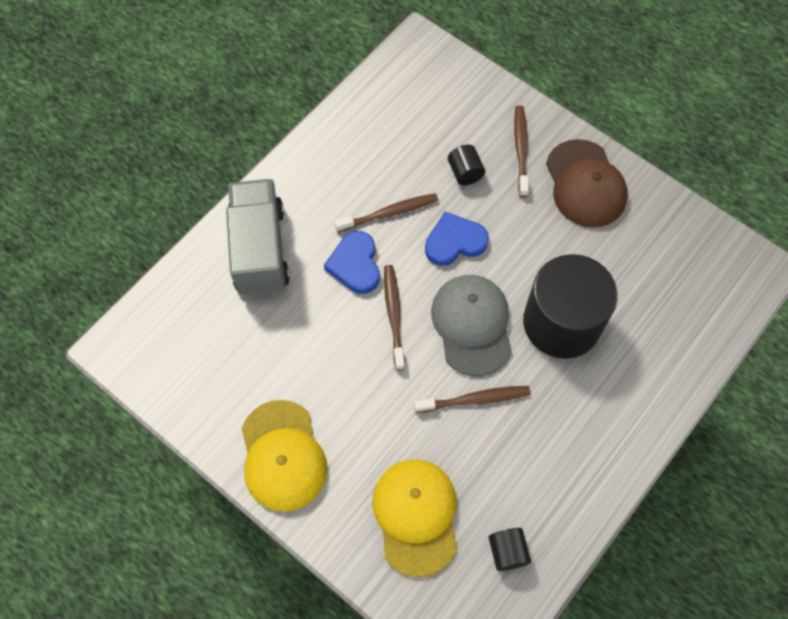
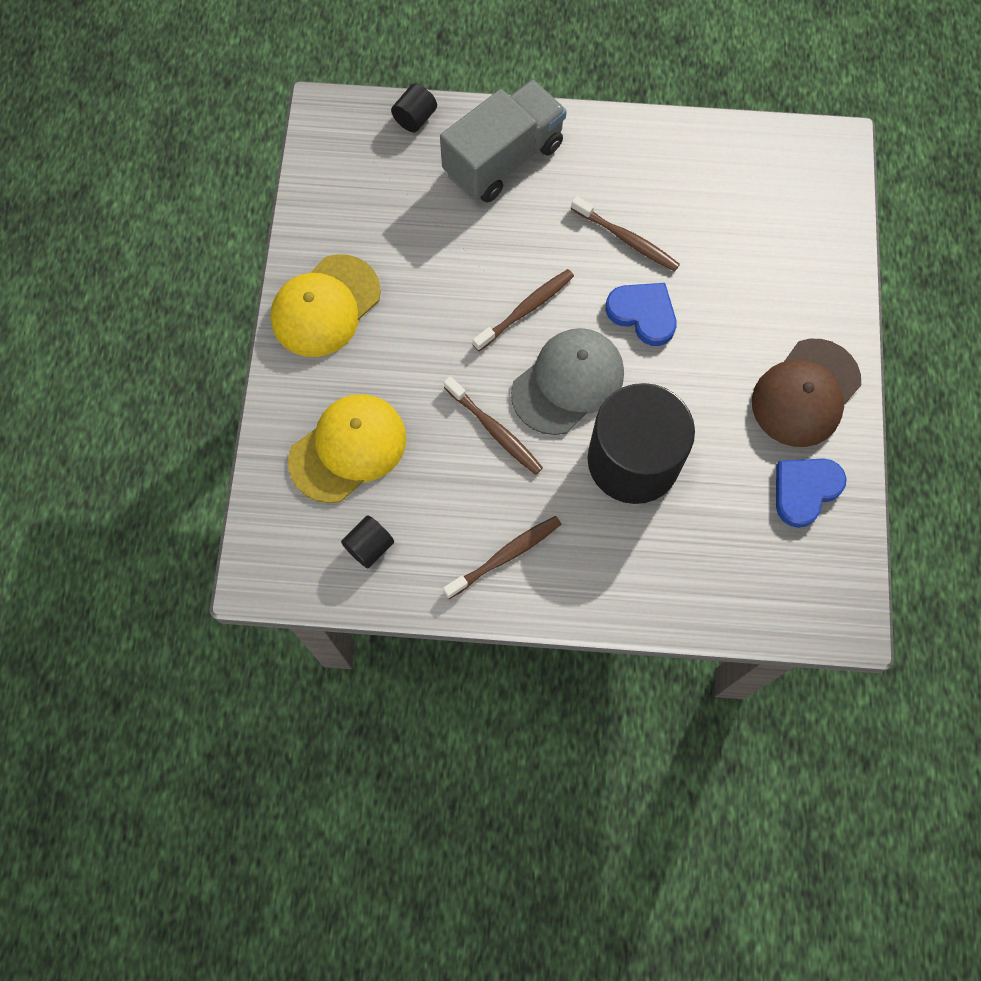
camera: 55 degrees right, 5 degrees up
blue heart [324,231,380,294] -> blue heart moved to [776,458,847,528]
black cylinder [448,145,485,185] -> black cylinder moved to [391,84,437,132]
brown toothbrush [514,106,529,197] -> brown toothbrush moved to [443,516,561,599]

